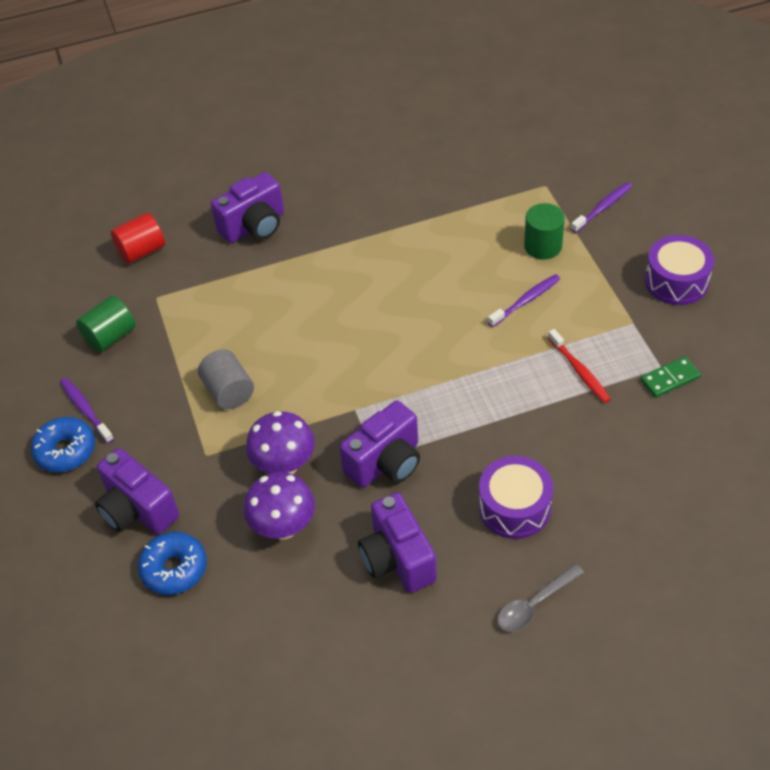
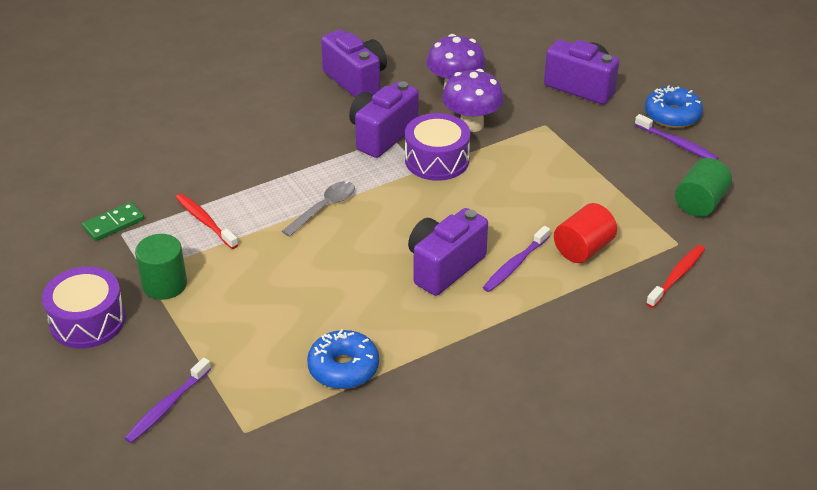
camera: 165 degrees right, 10 degrees down
red cylinder [111,213,165,264] -> red cylinder moved to [554,203,617,263]
blue donut [138,532,207,595] -> blue donut moved to [307,329,379,389]
grey cylinder [198,349,254,409] -> none
purple camera [211,172,284,243] -> purple camera moved to [408,208,488,296]
purple drum [479,456,553,539] -> purple drum moved to [405,113,470,181]
purple toothbrush [488,274,560,327] -> purple toothbrush moved to [483,226,550,292]
grey spoon [497,564,584,632] -> grey spoon moved to [282,181,355,237]
green cylinder [524,203,565,260] -> green cylinder moved to [135,234,187,300]
none -> red toothbrush [646,245,705,308]

